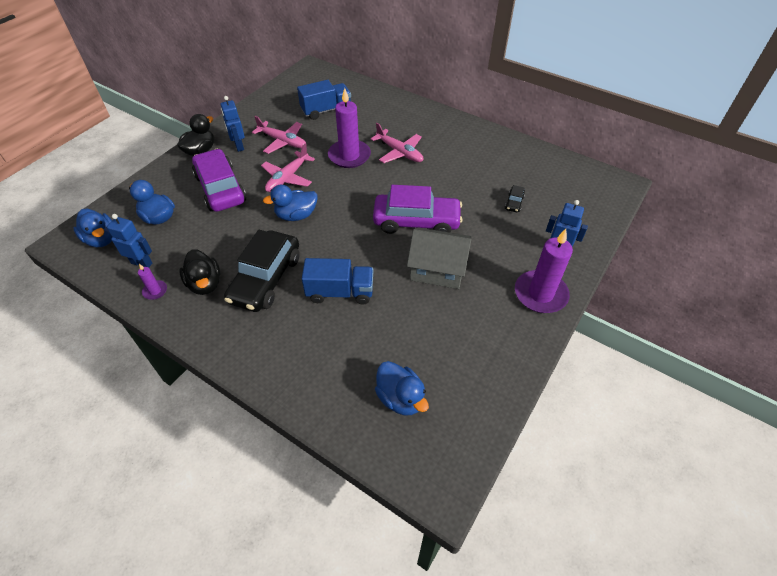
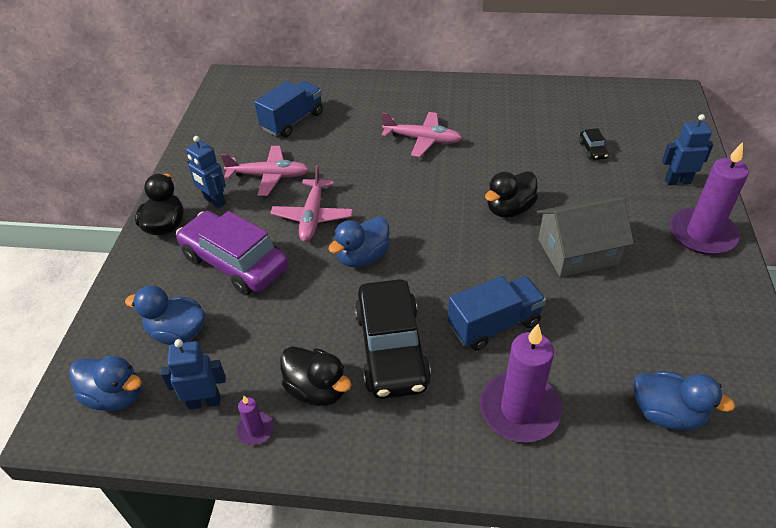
camera: 25 degrees left, 5 degrees down
purple candle [328,88,371,168] -> purple candle moved to [480,324,562,442]
purple car [373,185,463,234] -> black duck [485,171,538,218]

